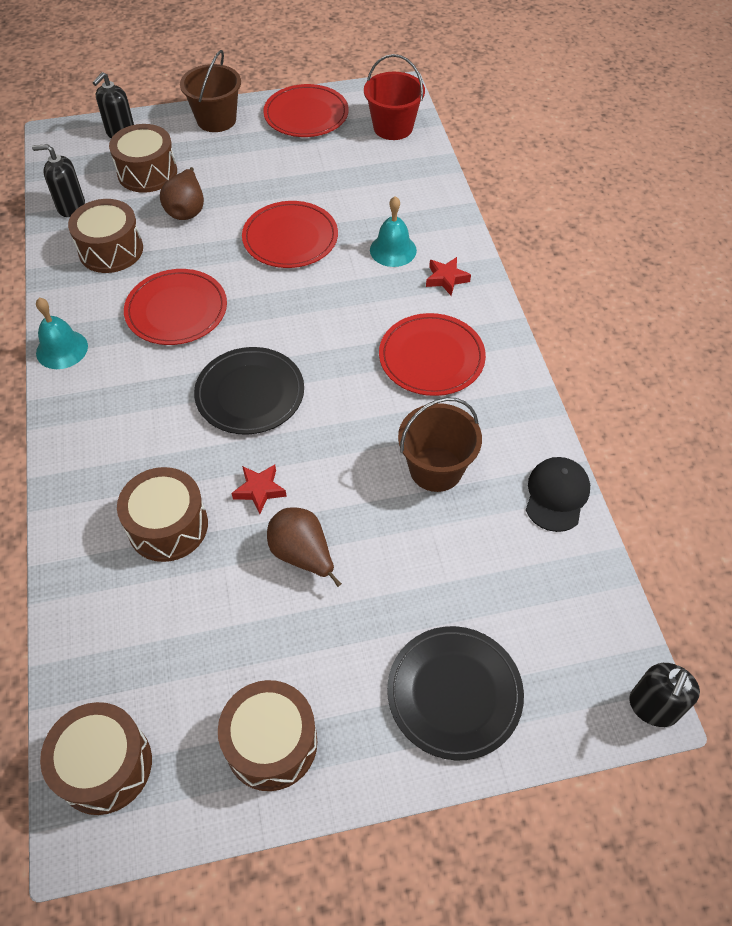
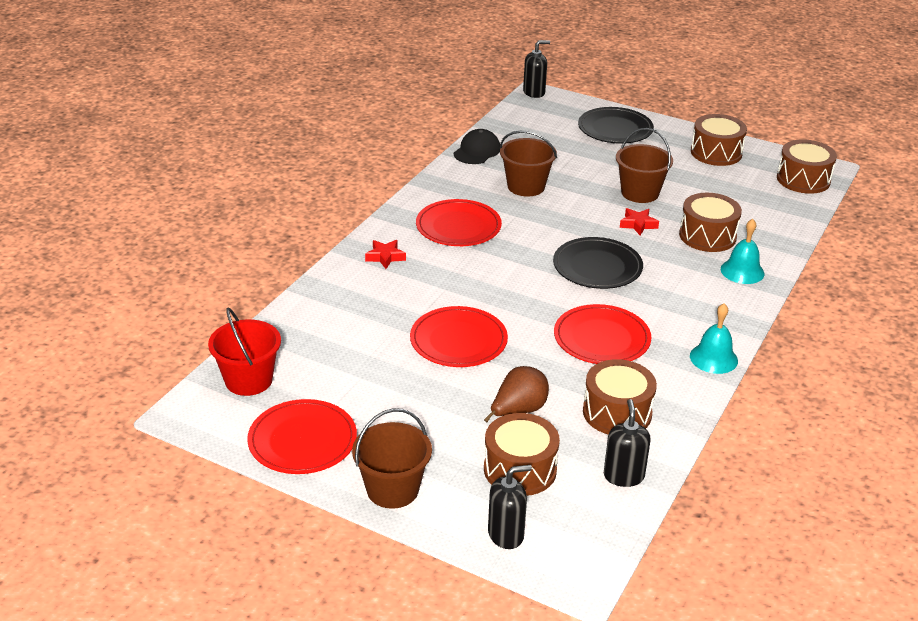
camera: 140 degrees left, 20 degrees down
black soap dispenser [32,144,85,217] -> black soap dispenser turned 135 degrees counterclockwise [604,399,651,487]
brown pear [267,507,342,587] -> brown bucket [616,128,673,203]
turquoise bell [370,196,417,267] -> turquoise bell moved to [721,219,765,284]
black cap [526,457,590,532] -> black cap turned 150 degrees clockwise [454,129,500,164]

